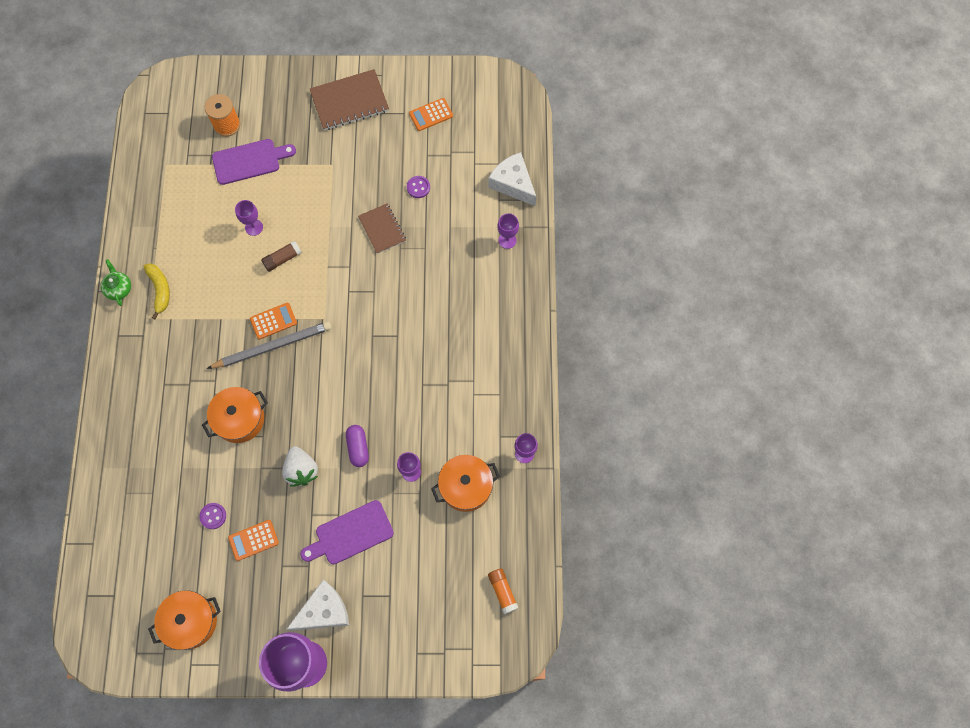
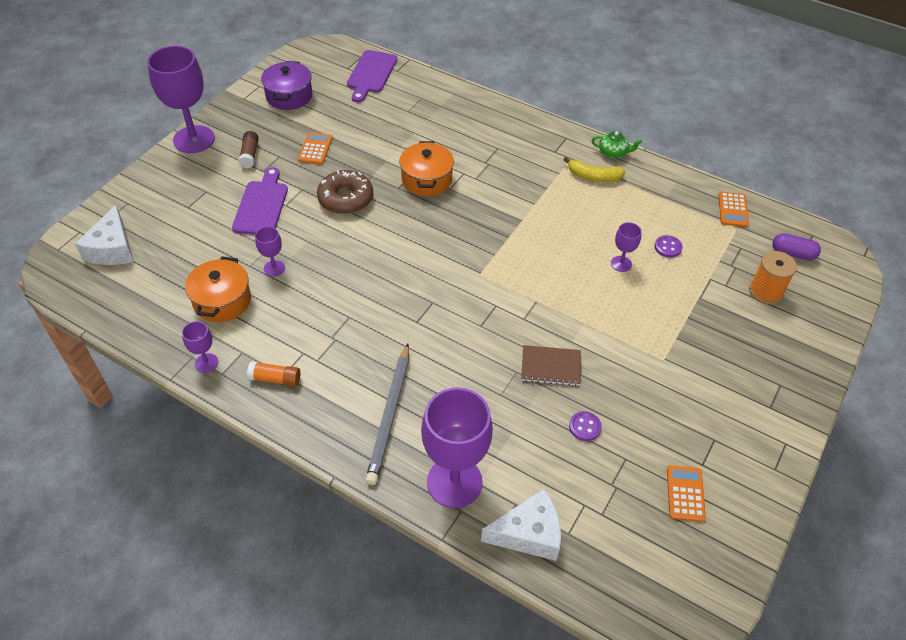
camera: 120 degrees right, 20 degrees down
orange pot [148,590,221,650] -> purple pot [261,61,312,110]
purple button [199,503,226,529] -> purple button moved to [655,235,683,258]
grey pencil [207,321,332,369] -> grey pencil moved to [365,344,409,485]
purple cutting board [212,139,296,185] -> purple cutting board moved to [347,50,397,102]
orange calculator [250,303,297,340] -> orange calculator moved to [718,192,749,227]
brown glue stick [261,241,302,272] -> brown glue stick moved to [238,131,259,168]
white strawberry [282,446,318,487] -> brown donut [317,170,373,214]
white cheese [286,580,349,631] -> white cheese moved to [75,205,134,265]
brown notebook [310,69,389,130] -> none
purple capsule [346,425,369,467] -> purple capsule moved to [772,233,821,260]
orange glue stick [488,568,518,614] -> orange glue stick moved to [247,361,300,386]
purple goblet [498,213,519,249] -> purple goblet [421,387,493,508], size x2.19

